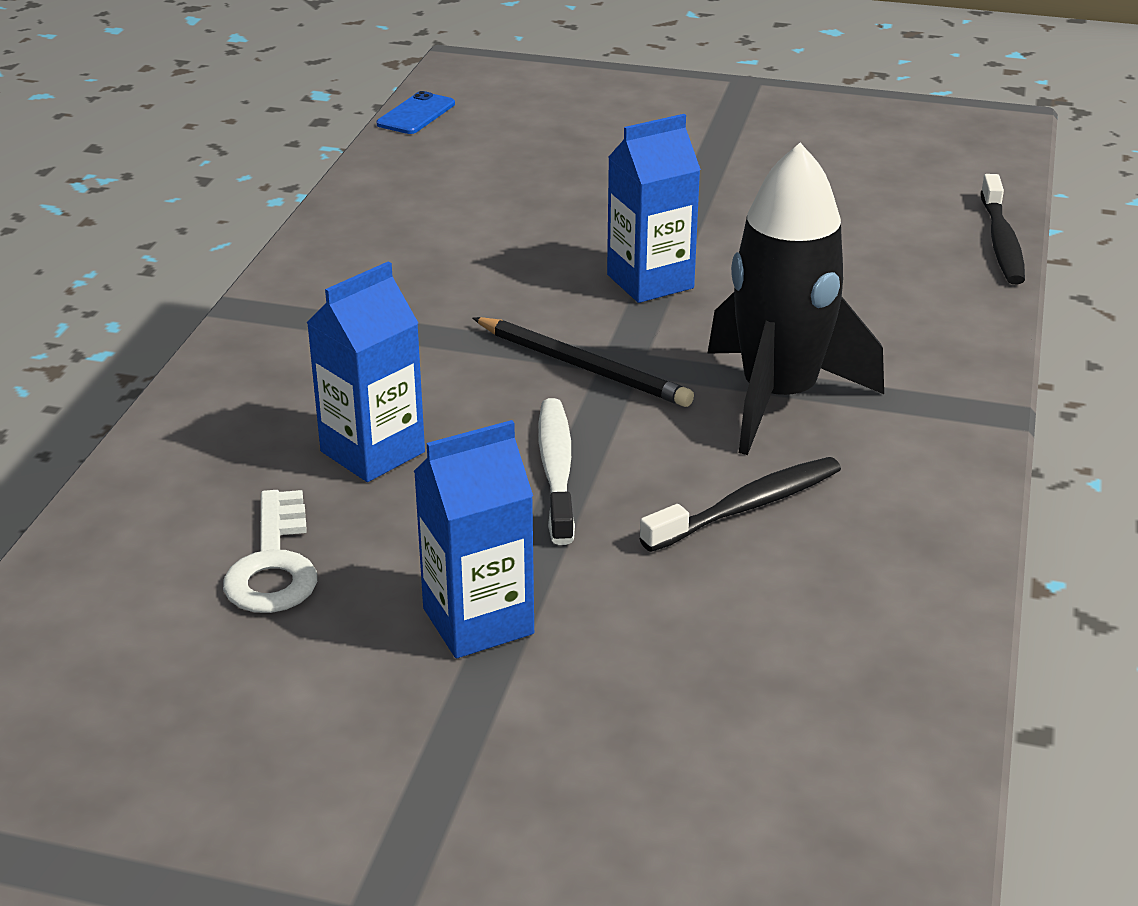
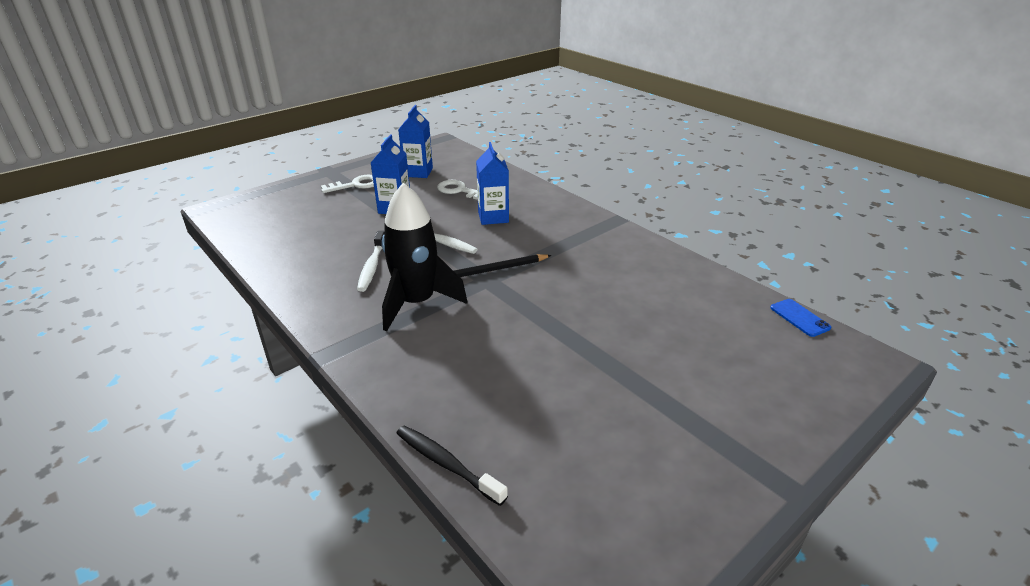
camera: 125 degrees right, 0 degrees up
blue carton [607,114,701,303] -> blue carton moved to [398,105,433,178]
black toothbrush [639,457,841,552] -> white toothbrush [357,231,384,292]
none -> white key [321,175,374,193]

